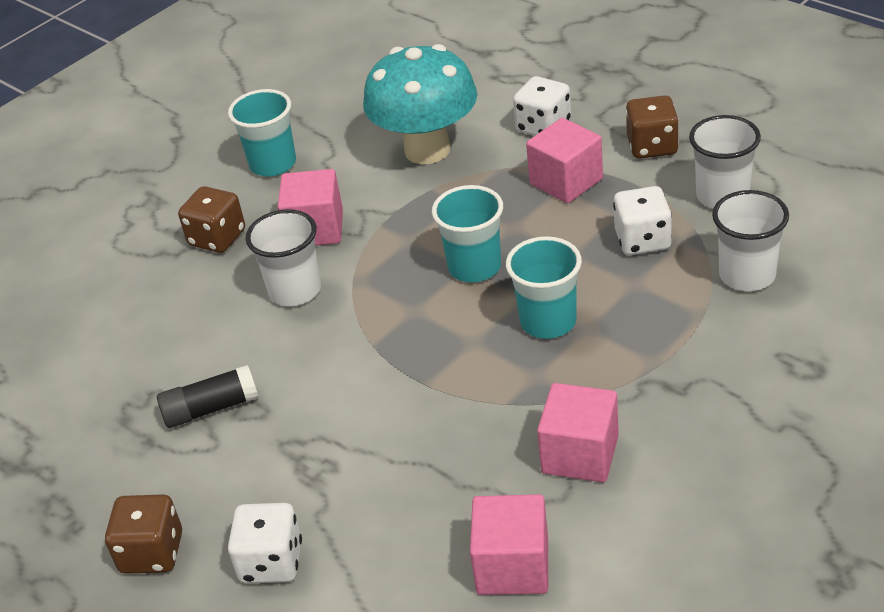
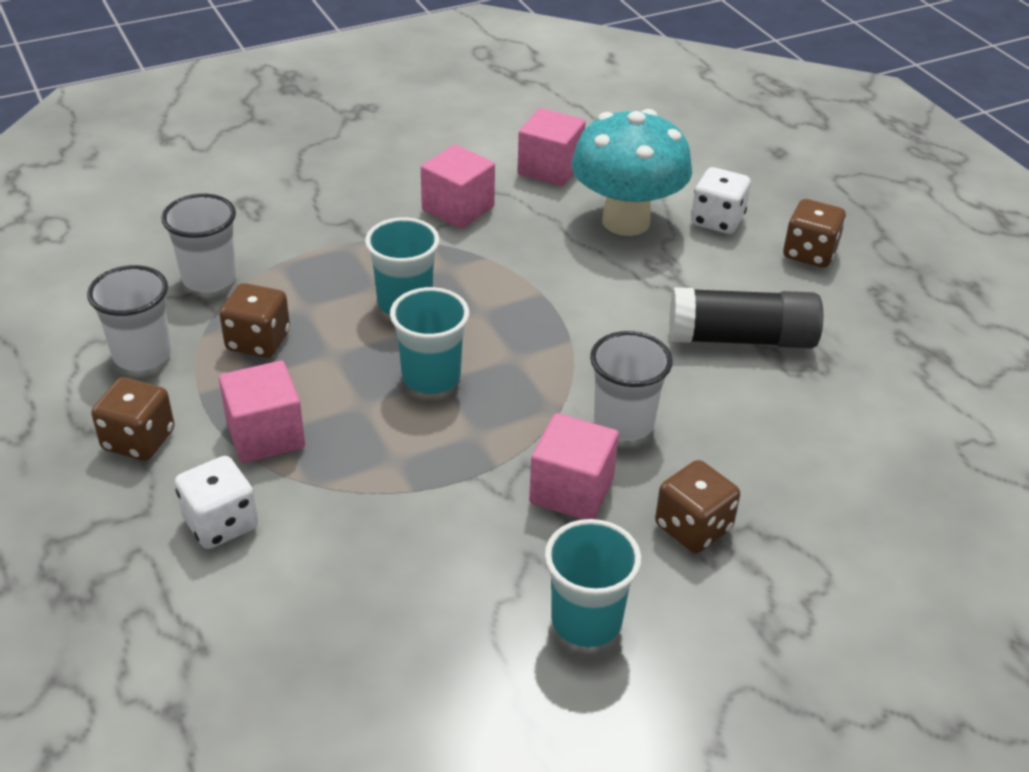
camera: 165 degrees left, 0 degrees up
black glue stick [157,365,259,428] -> black glue stick [669,287,823,348], size x1.57
turquoise mushroom [363,44,477,164] -> turquoise mushroom moved to [571,109,692,236]
white dice [613,186,672,255] -> brown dice [220,283,290,358]

